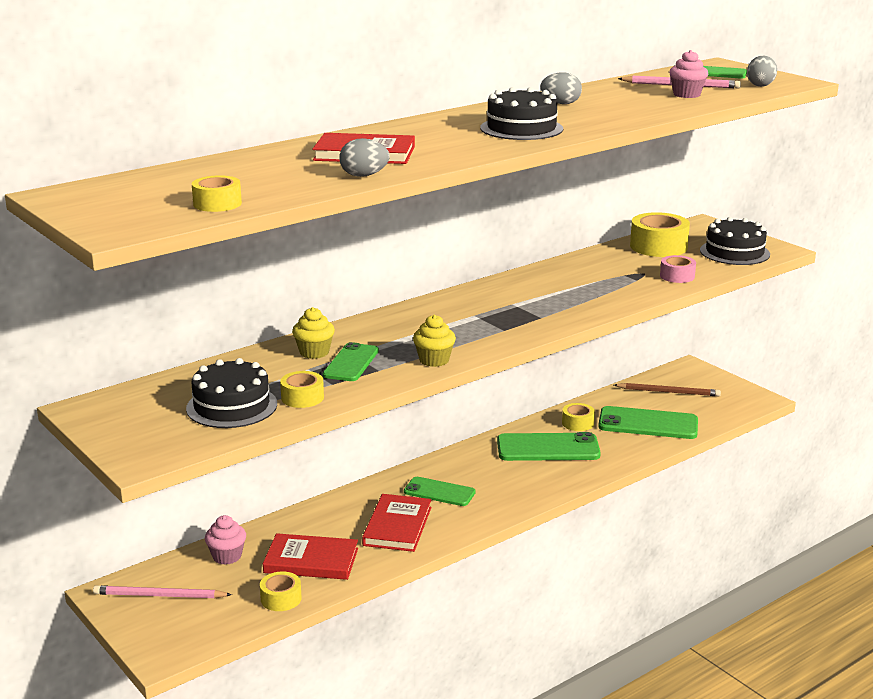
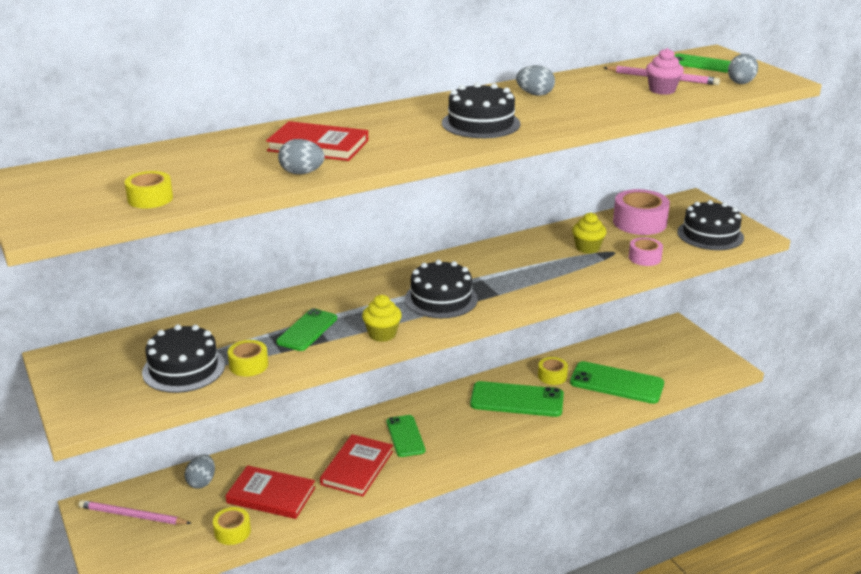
camera: 10 degrees right, 5 degrees up
pink cupcake [205,515,246,565] -> grey egg [185,455,215,488]
yellow cupcake [292,307,335,359] -> yellow cupcake moved to [572,212,606,254]
green phone [404,477,476,506] -> green phone turned 45 degrees clockwise [386,415,425,457]
brown pencil [614,383,721,396] -> none
yellow tape [630,212,690,257] -> pink tape [613,189,670,235]
none -> black cake [405,260,478,318]

